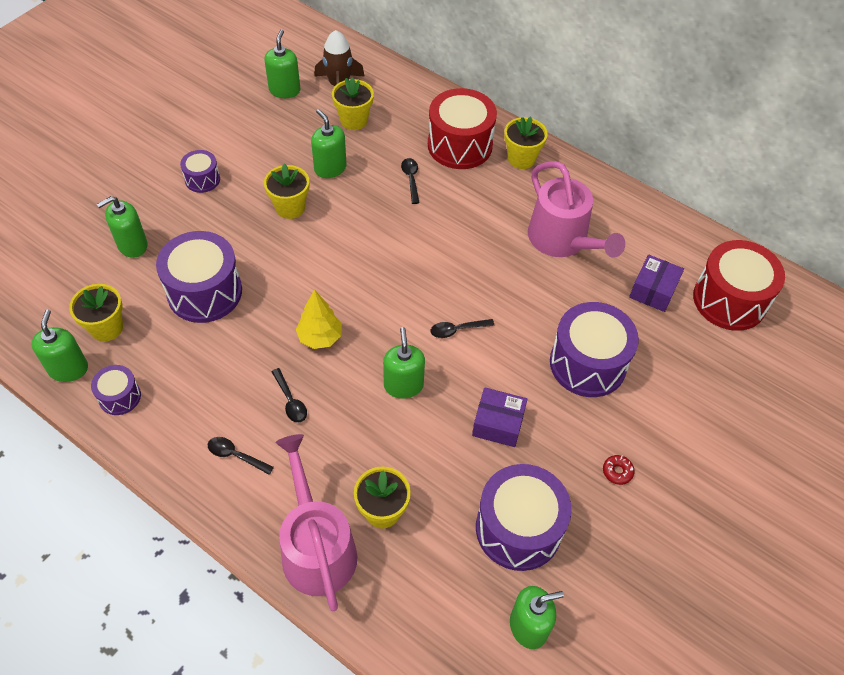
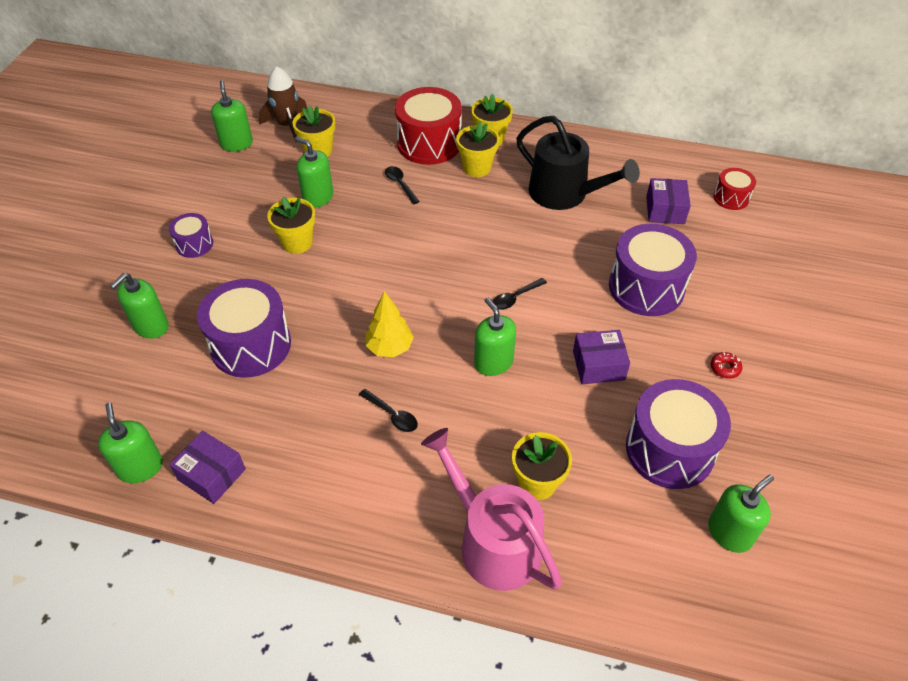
camera: 20 degrees left, 5 degrees down
yellow flower pot [69,284,123,342] -> yellow flower pot moved to [456,122,500,177]
purple drum [91,365,141,415] -> purple box [169,431,246,504]
black spoon [208,437,274,475] -> none
pink watering can [528,161,625,258] -> black watering can [516,116,640,210]
red drum [693,240,785,331] -> red drum [713,168,756,210], size x0.51

